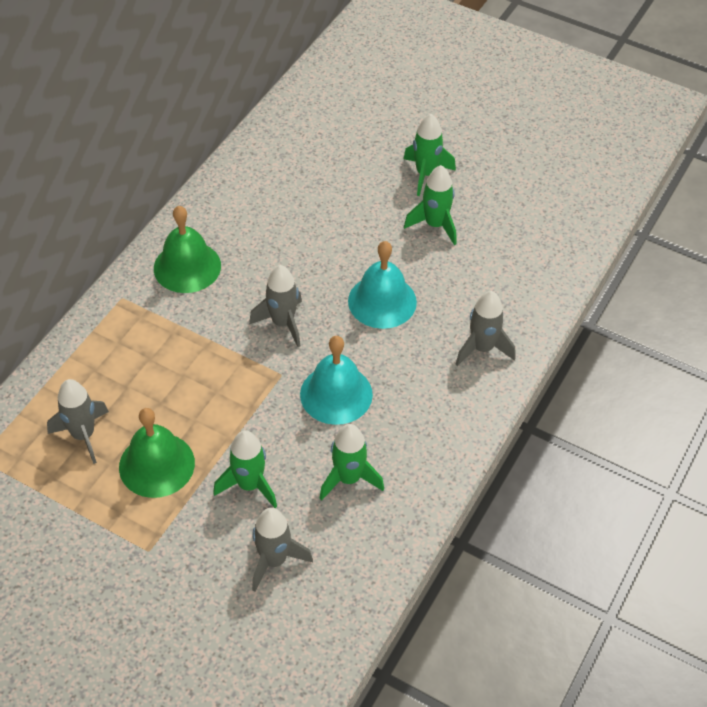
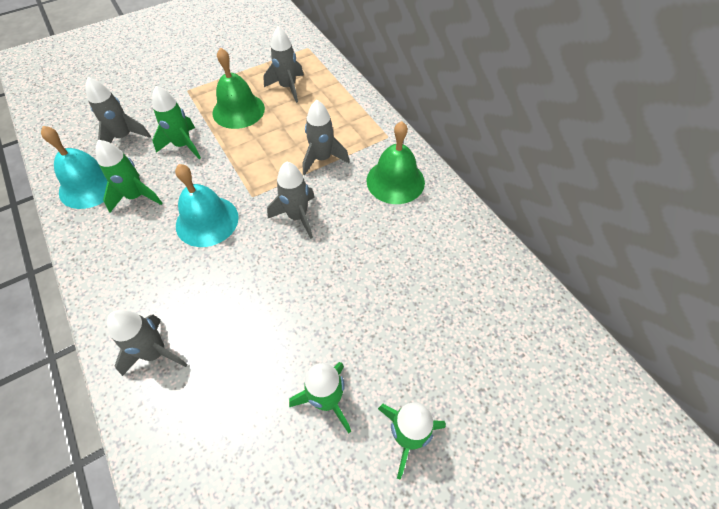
camera: 120 degrees right, 5 degrees up
turquoise bell [348,241,417,329] -> turquoise bell moved to [41,126,107,209]
none -> grey rocket [303,100,350,176]

